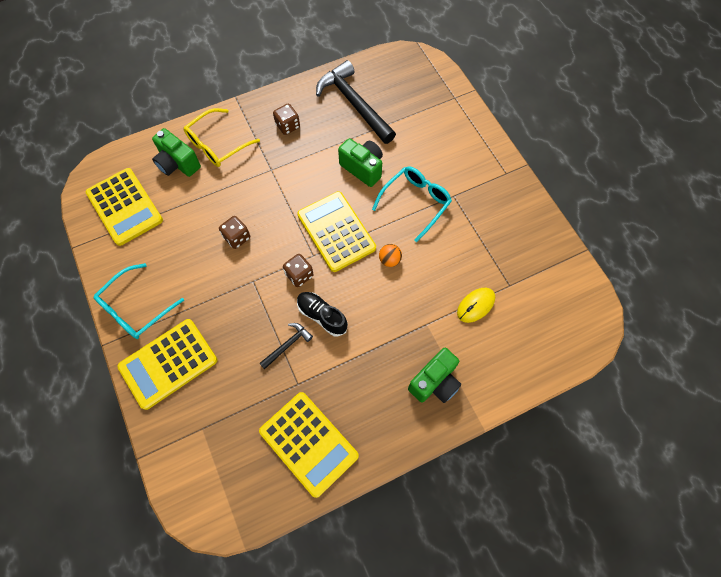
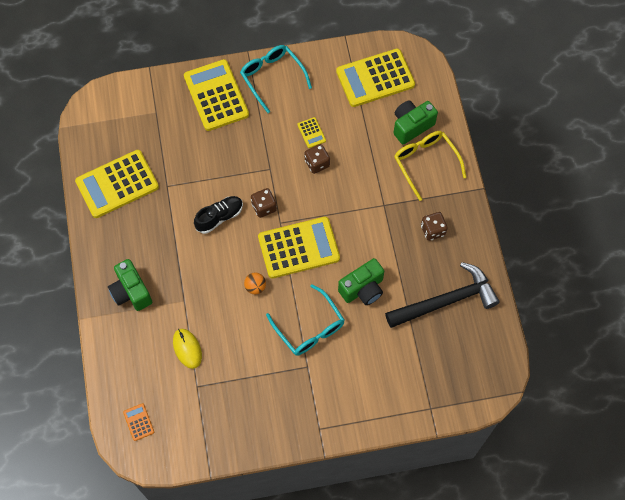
camera: 105 degrees right, 0 degrees up
black hammer [259,323,313,369] -> none
none -> orange calculator [123,403,154,441]
none -> yellow calculator [297,117,326,148]

